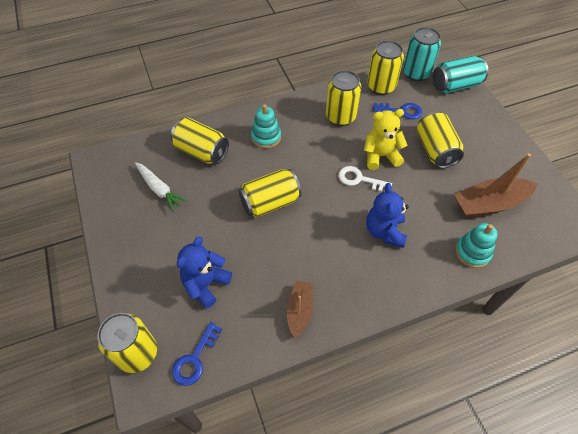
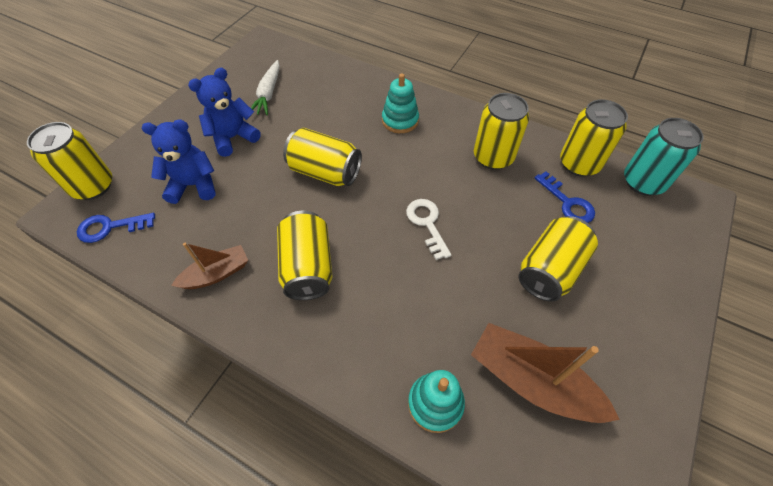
camera: 50 degrees right, 0 degrees up
yellow can [171,118,229,164] -> yellow can moved to [277,211,333,300]
yellow teddy bear [364,109,407,170] -> none
blue teddy bear [366,183,409,248] -> blue teddy bear moved to [188,68,261,157]
turquoise can [433,56,488,93] -> none

